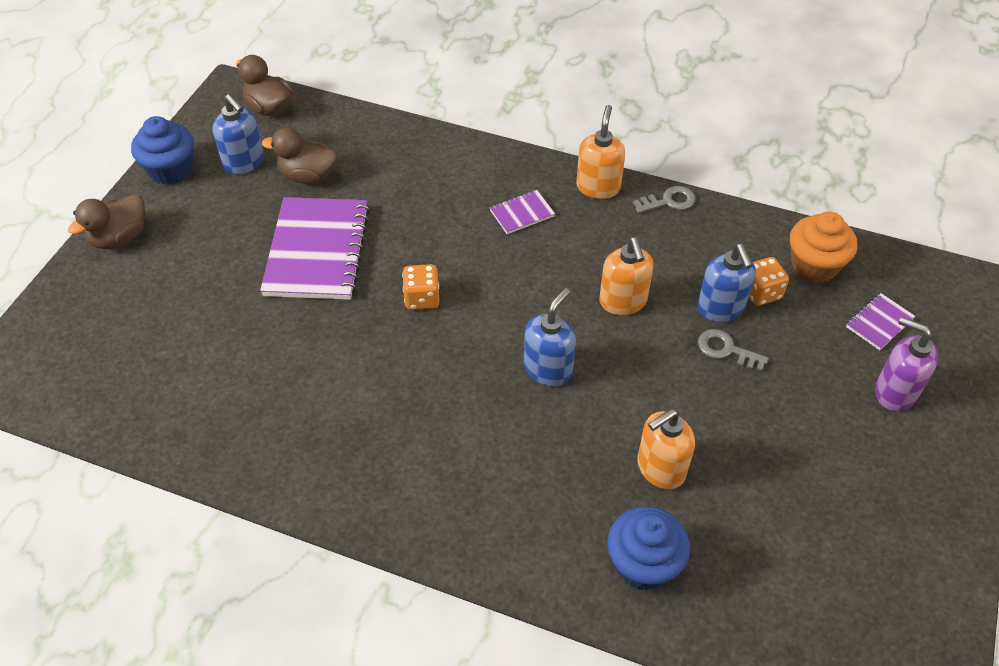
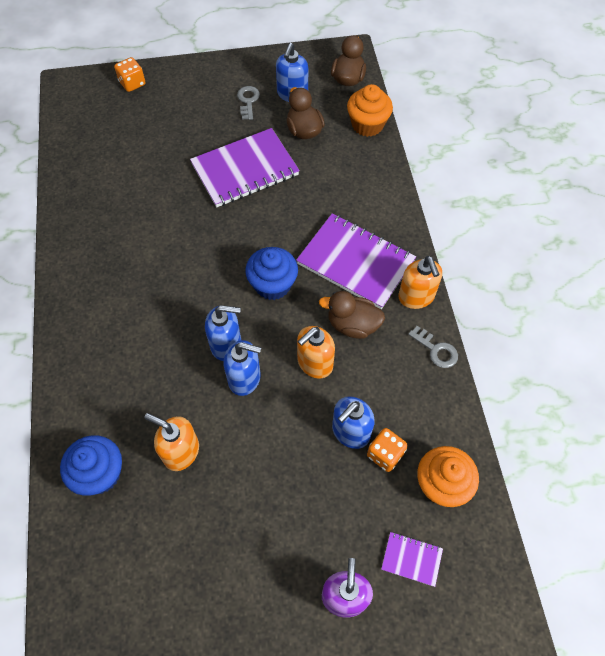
camera: 60 degrees right, 10 degrees up
brown duck [68,194,145,249] -> brown duck moved to [319,291,385,339]
blue cupcake [131,116,194,185] -> blue cupcake moved to [245,247,298,300]
orange dice [402,264,440,310] -> orange dice moved to [114,57,145,92]
purple notebook [490,190,555,234] -> purple notebook [296,213,416,309], size x2.24
orange soap dispenser [576,105,625,199] -> orange soap dispenser turned 90 degrees clockwise [398,256,442,309]
grey key [698,329,769,371] -> grey key moved to [237,86,260,120]
none -> blue soap dispenser [223,340,261,396]
none -> orange cupcake [347,84,393,137]

